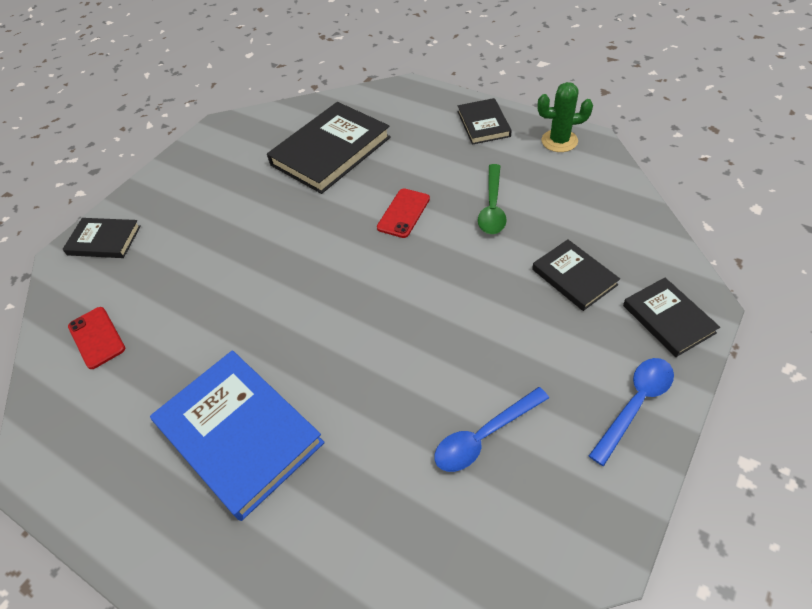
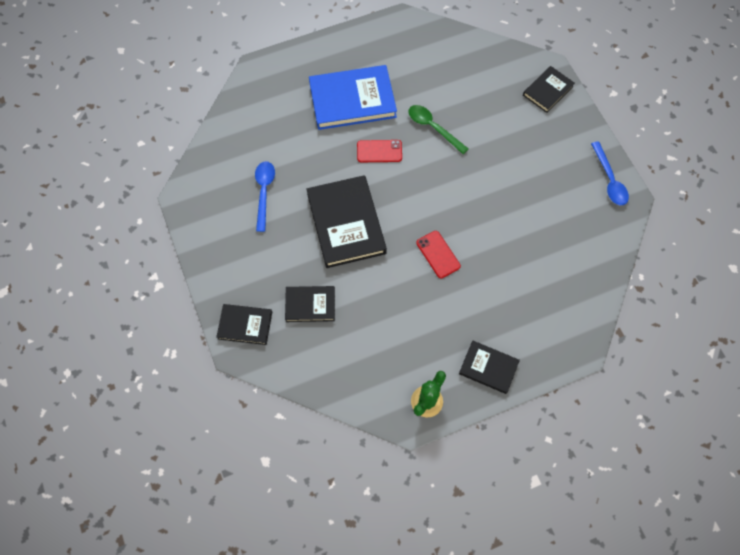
camera: 120 degrees right, 15 degrees up
red phone [68,307,125,369] -> red phone moved to [357,140,402,162]
black book [267,102,391,194] -> black book moved to [306,175,387,268]
green spoon [478,164,507,234] -> green spoon moved to [408,105,469,154]
blue spoon [589,358,674,466] -> blue spoon moved to [591,141,629,205]

